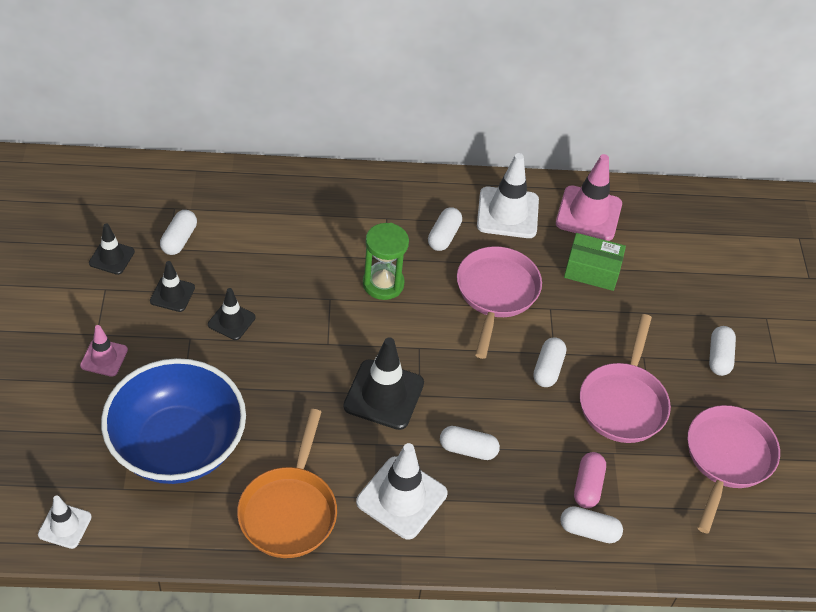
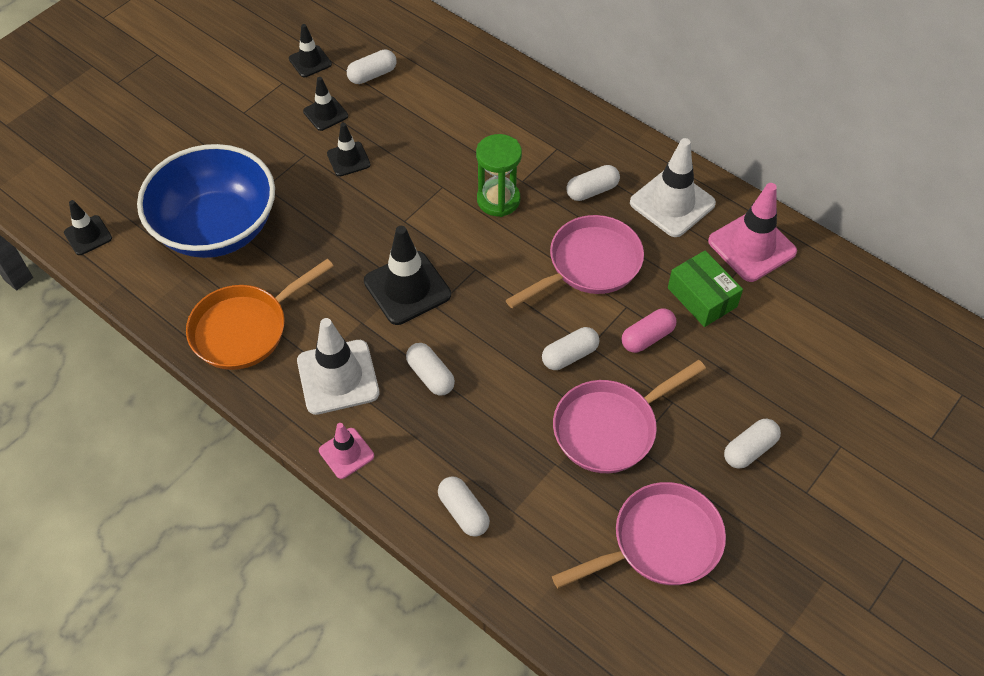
camera: 45 degrees right, 5 degrees up
white traffic cone [38,495,92,549] -> black traffic cone [64,200,112,255]
pink traffic cone [80,325,128,377] -> pink traffic cone moved to [319,423,374,479]
pink capsule [574,452,606,508] -> pink capsule moved to [622,308,677,353]

